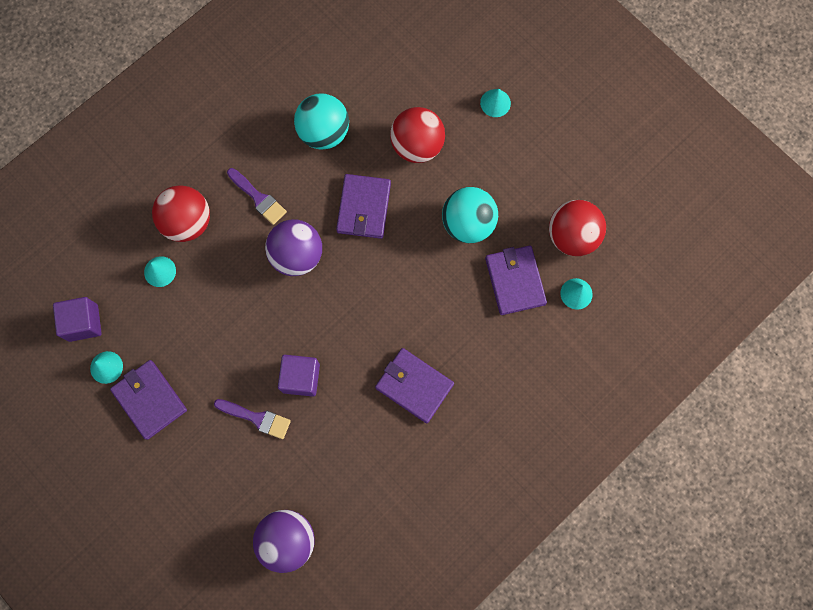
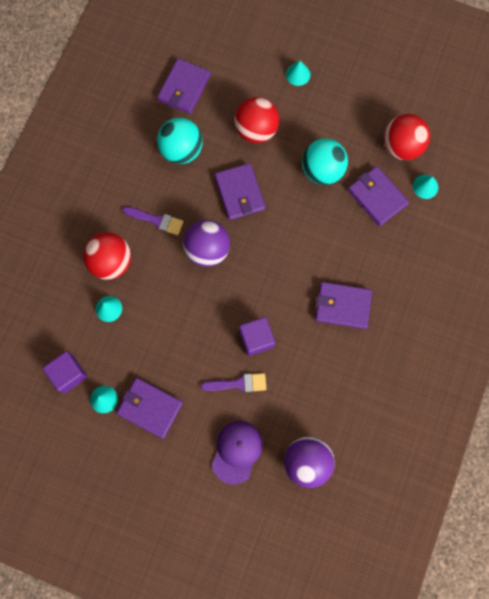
camera: 25 degrees left, 0 degrees up
none -> purple wallet [157,58,211,114]
none -> purple cap [212,421,263,485]

